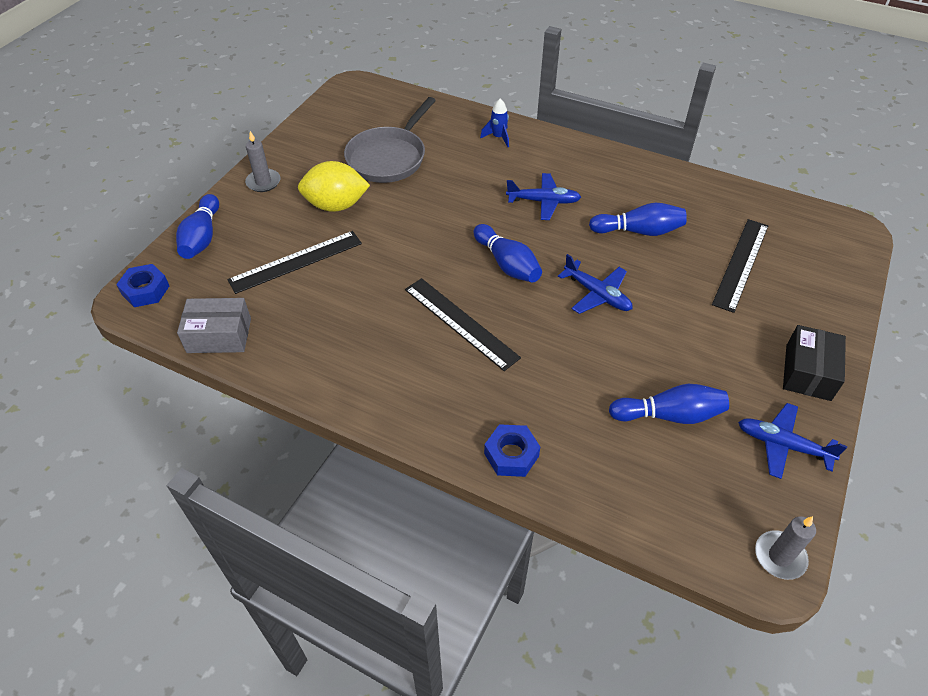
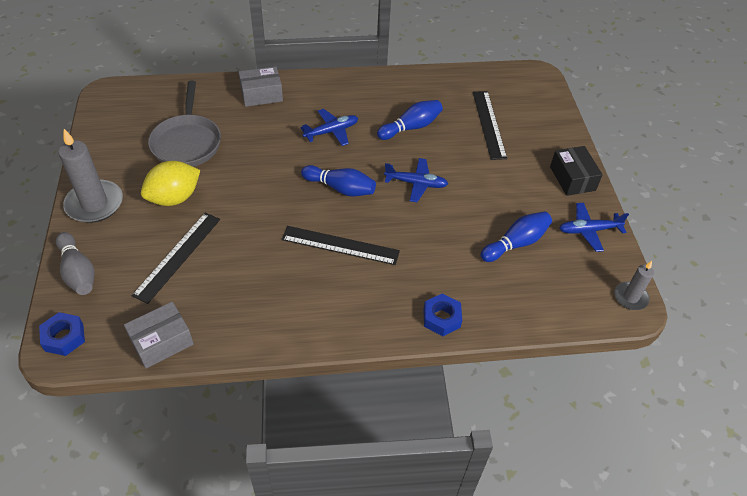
camera: 35 degrees left, 0 degrees up
blue bowling pin [176,194,219,259] -> grey bowling pin [56,232,95,295]
grey candle [245,131,280,192] -> grey candle [58,129,123,223], size x1.77
blue rocket [480,99,509,147] -> grey box [239,66,283,107]

